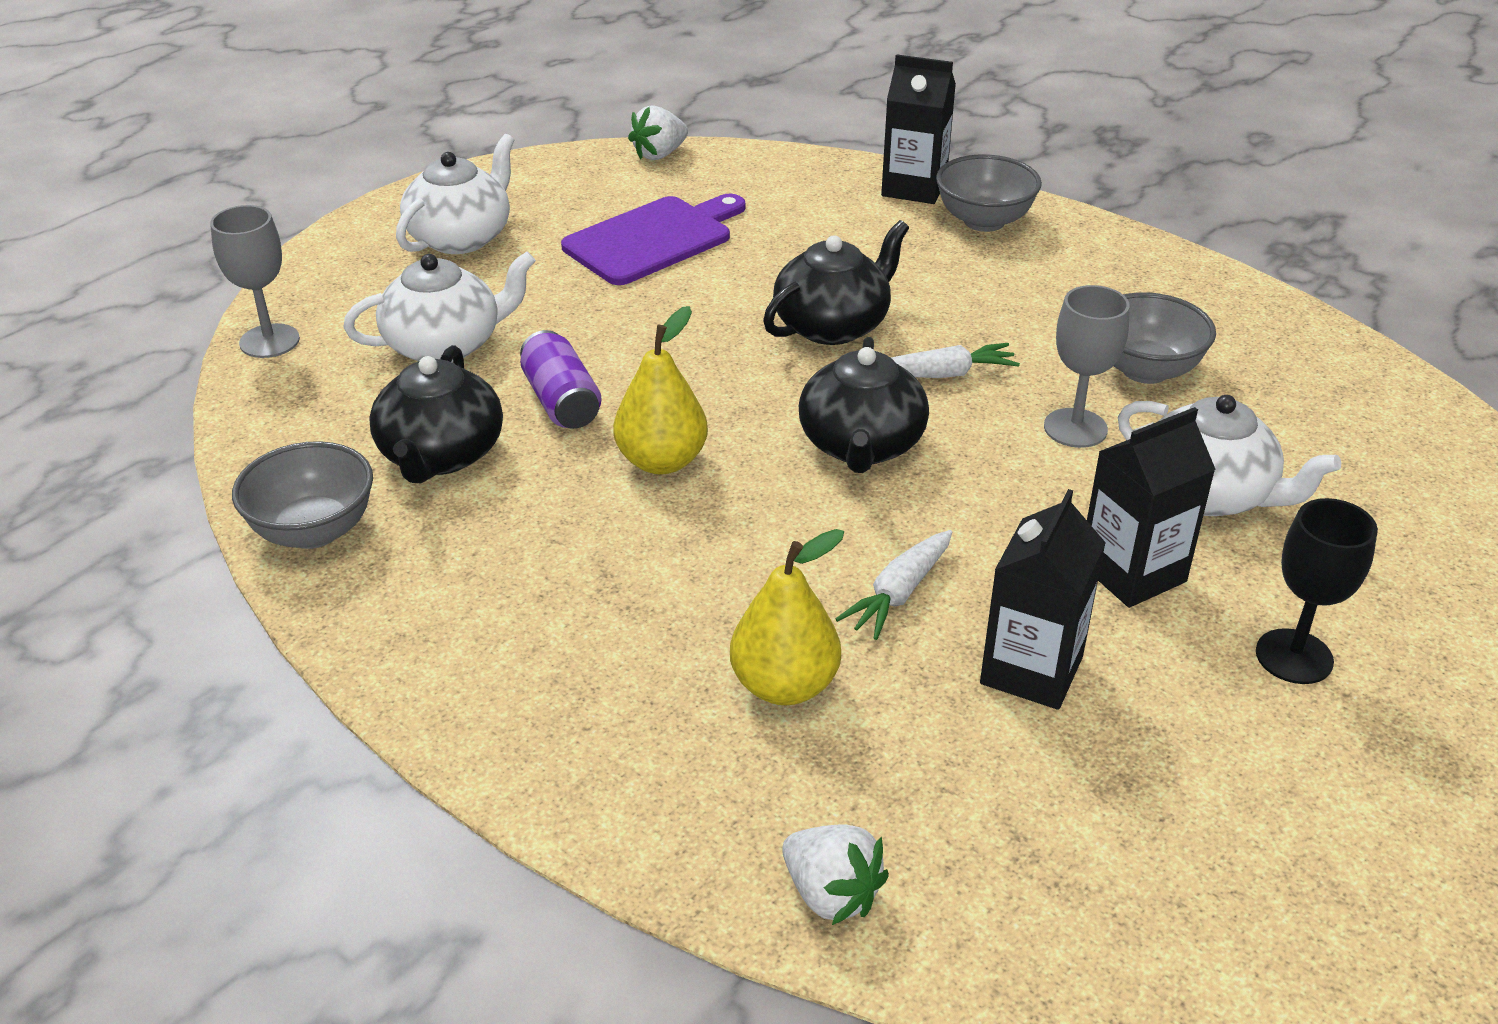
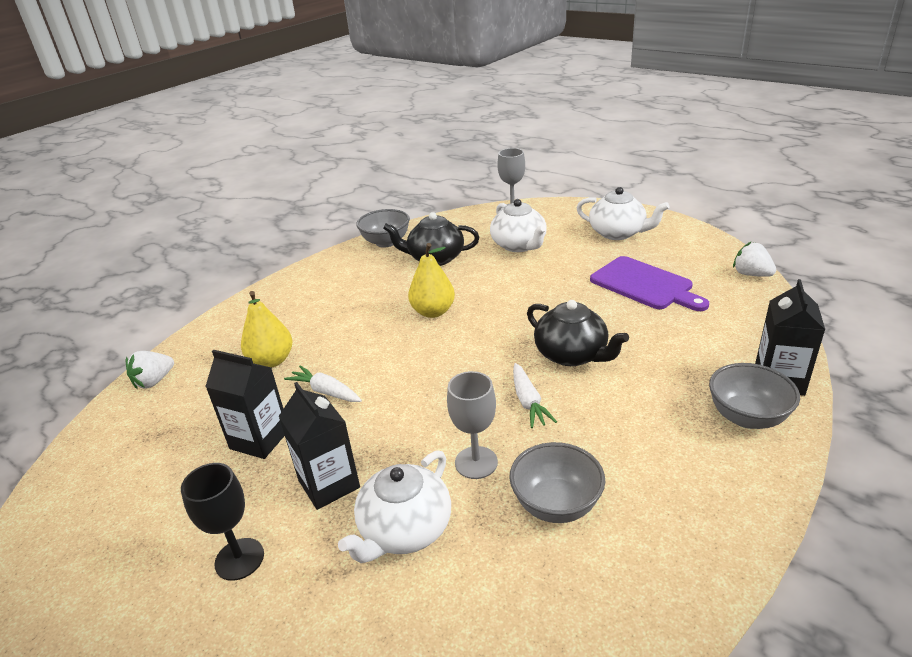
camera: 90 degrees right, 5 degrees down
purple can [520,330,601,429] -> none
black teapot [799,337,929,473] -> none

